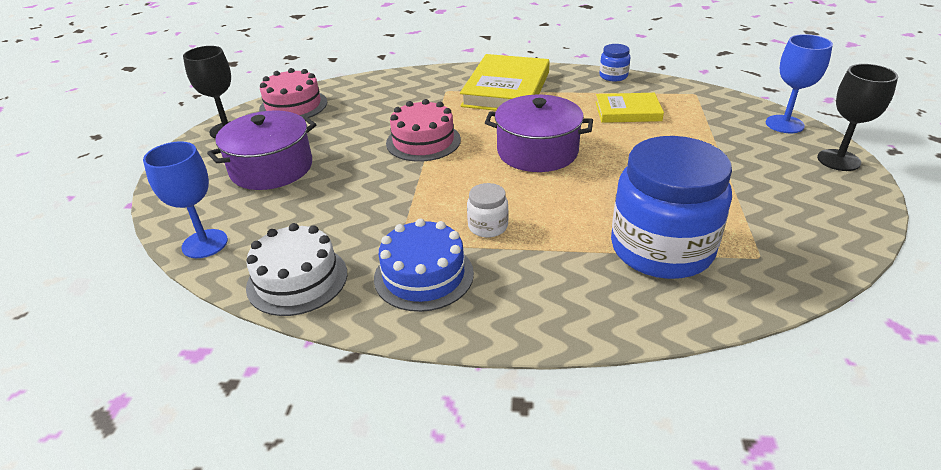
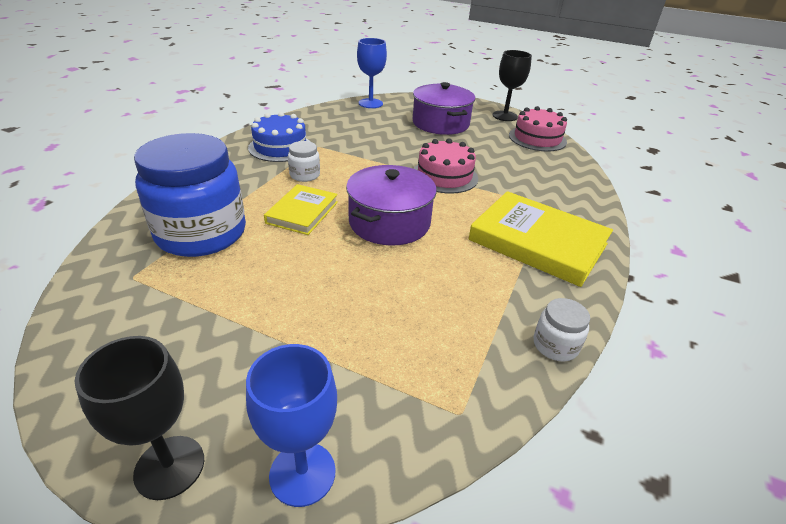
camera: 105 degrees right, 0 degrees up
white cake [246,223,347,316] -> none
yellow book [595,93,664,123] -> yellow book moved to [264,184,338,235]
blue jar [599,44,630,82] -> white jar [534,298,590,361]

